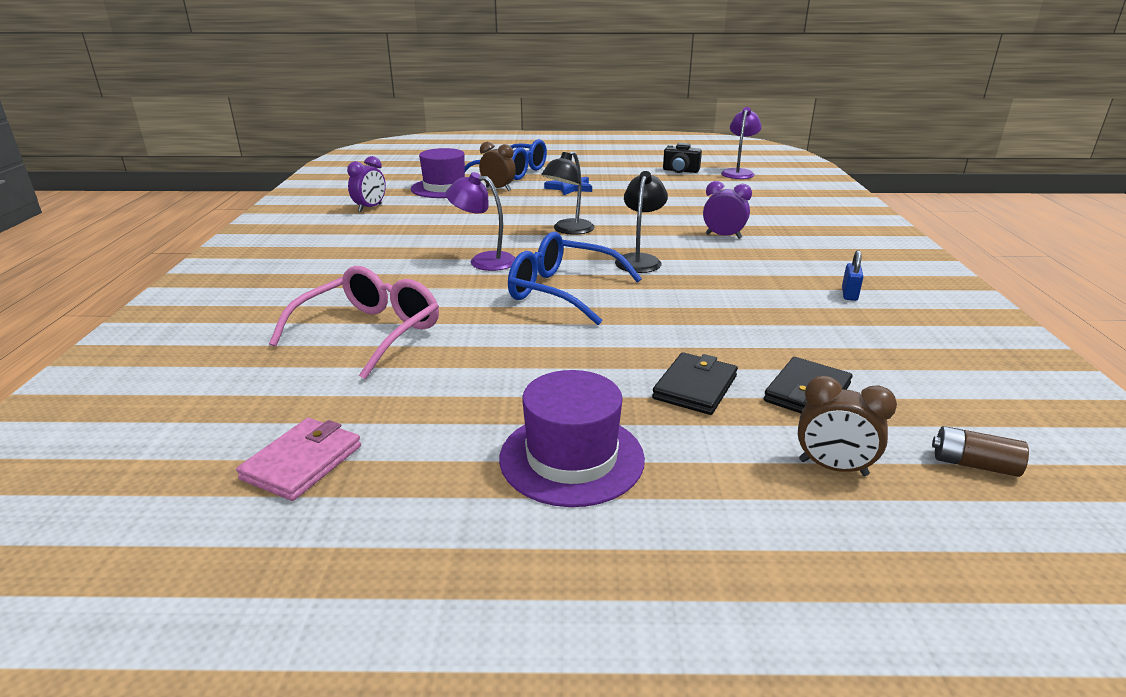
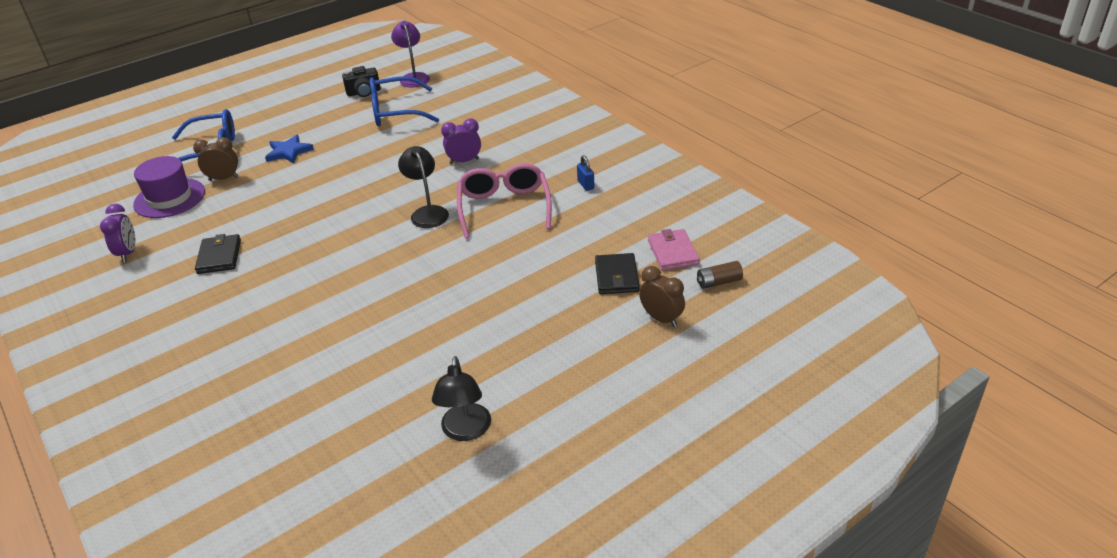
camera: 35 degrees left, 10 degrees up
pink wallet [236,418,361,501] -> pink wallet moved to [648,229,700,271]
pink glasses [269,266,439,380] -> pink glasses moved to [457,163,552,239]
purple lamp [446,172,516,271] -> none
purple hat [499,370,645,507] -> none
blue glasses [508,232,642,325] -> blue glasses moved to [370,76,439,126]
black lamp [541,151,595,235] -> black lamp moved to [432,356,491,441]
black wallet [652,352,738,415] -> black wallet moved to [195,234,241,274]
brown clock [798,376,897,476] -> brown clock turned 120 degrees counterclockwise [639,266,685,327]

